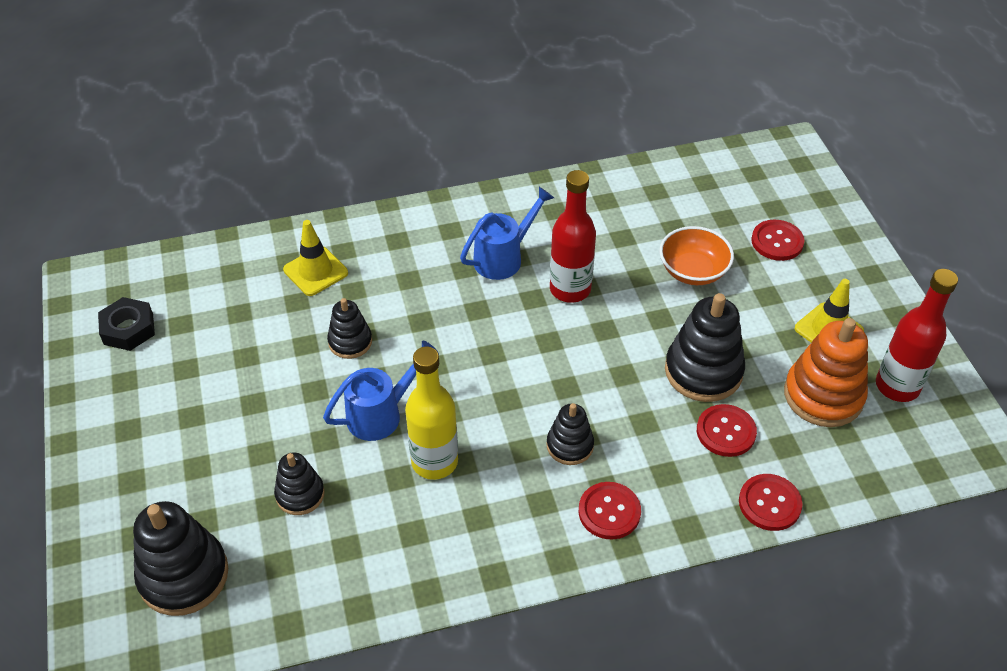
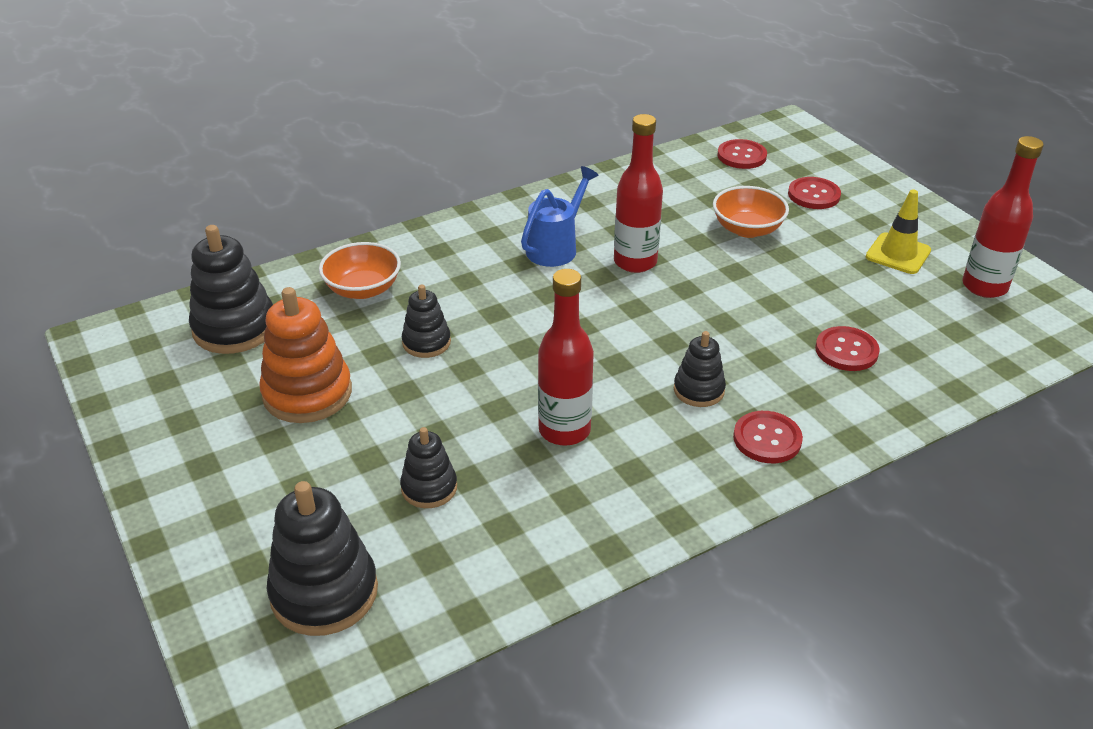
camera: 15 degrees left, 10 degrees down
black nut [98,297,155,351] -> none
yellow traffic cone [283,220,348,296] -> orange bowl [319,242,401,299]
blue watering can [323,341,439,441] -> none
yellow bottle [405,347,458,480] -> red bottle [538,269,594,446]
black stacking toy [665,293,745,402] -> black stacking toy moved to [189,225,273,354]
red button [739,474,803,531] -> red button moved to [717,139,767,169]
orange stacking toy [784,318,868,427] -> orange stacking toy moved to [259,287,352,423]

